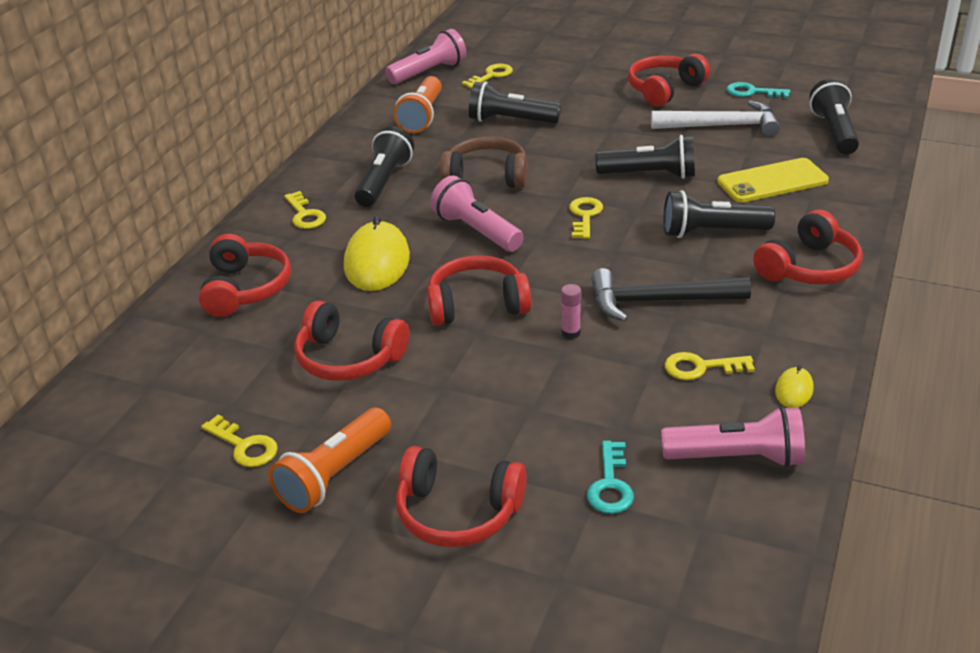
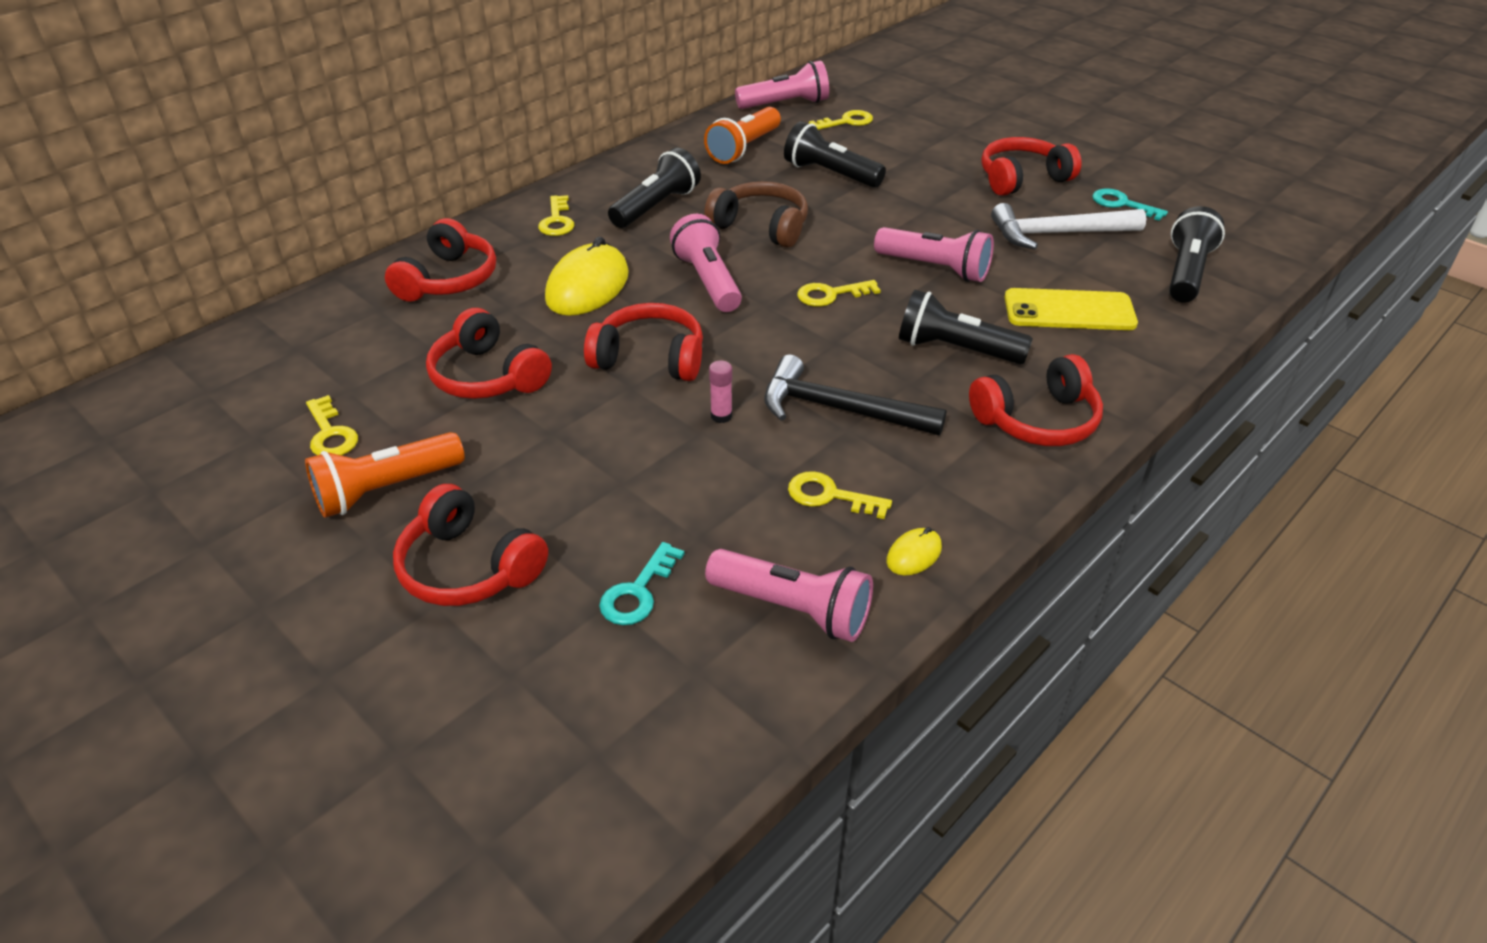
camera: 20 degrees right, 5 degrees up
yellow key [569,197,603,239] -> yellow key turned 135 degrees counterclockwise [797,280,881,307]
black flashlight [595,135,695,179] -> pink flashlight [874,227,994,282]
white hammer [651,100,780,137] -> white hammer turned 150 degrees clockwise [991,203,1146,249]

